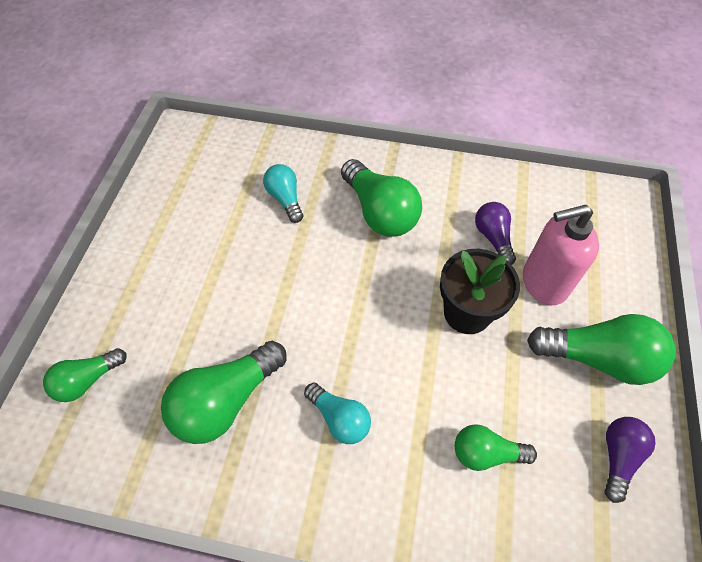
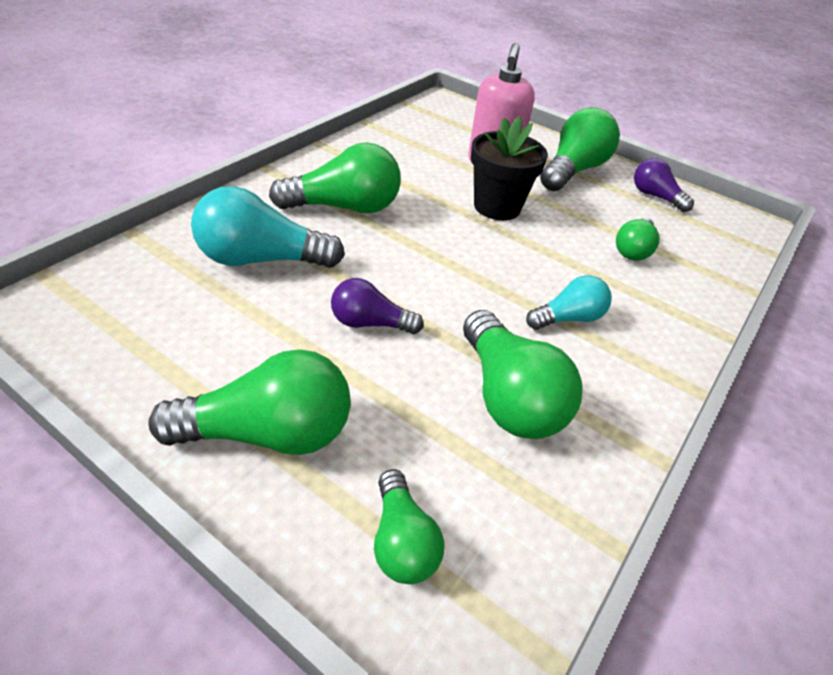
camera: 70 degrees left, 15 degrees down
turquoise light bulb [263,164,303,223] -> turquoise light bulb [191,186,345,268], size x1.70
purple light bulb [475,202,516,265] -> purple light bulb moved to [331,278,424,334]
none -> green light bulb [148,349,351,455]

